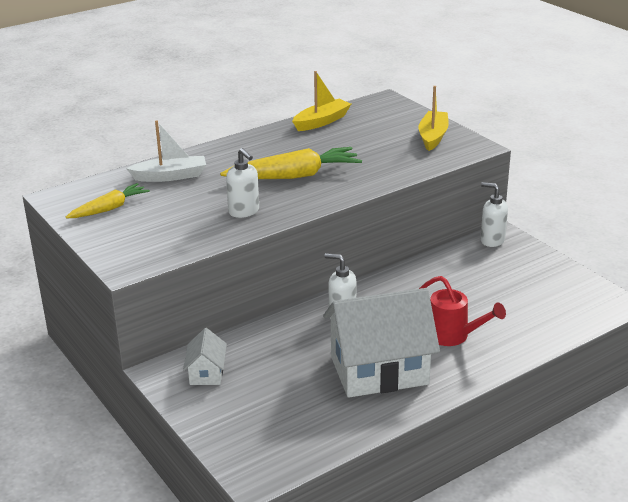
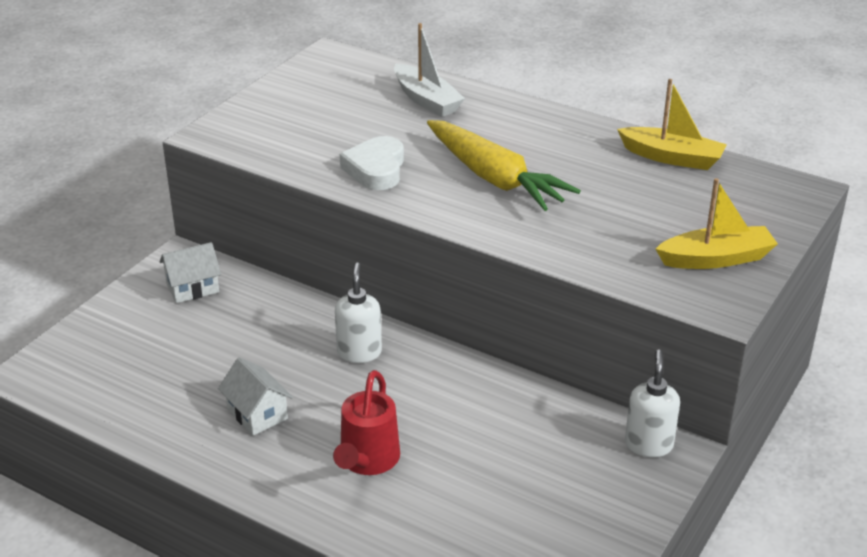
camera: 65 degrees right, 5 degrees up
yellow carrot [65,183,150,218] -> none
white soap dispenser [226,148,259,218] -> white heart [340,136,404,190]
white house [323,288,440,398] -> white house [218,357,293,436], size x0.45

